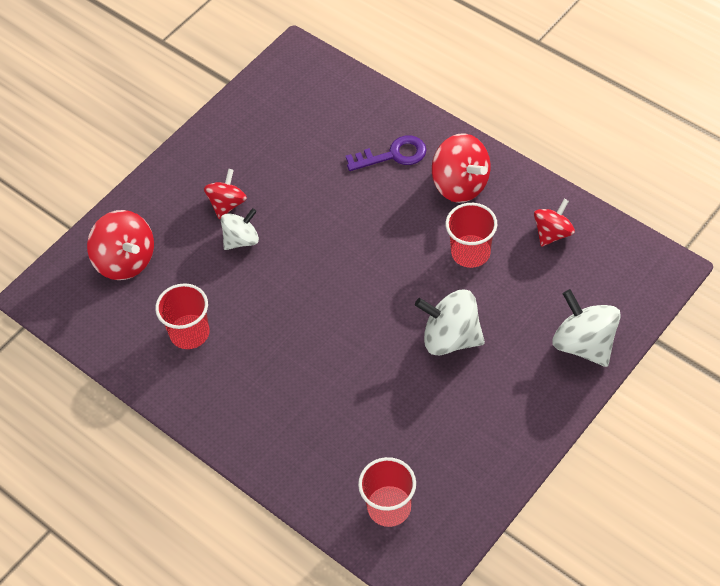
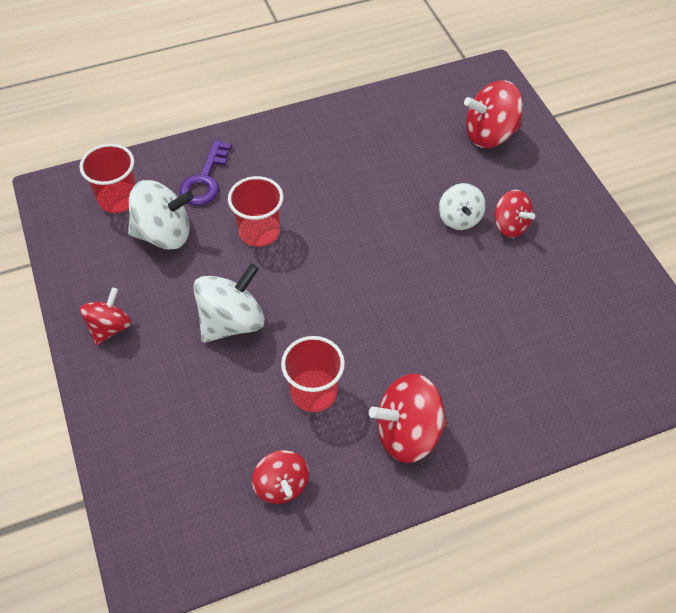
camera: 115 degrees right, 0 degrees up
red cup [155,283,210,349] -> red cup moved to [228,176,284,247]
purple key [346,135,426,171] -> purple key moved to [179,140,232,205]
white spinning top [553,289,621,367] -> white spinning top moved to [128,180,194,250]
none -> red spinning top [80,287,131,345]

